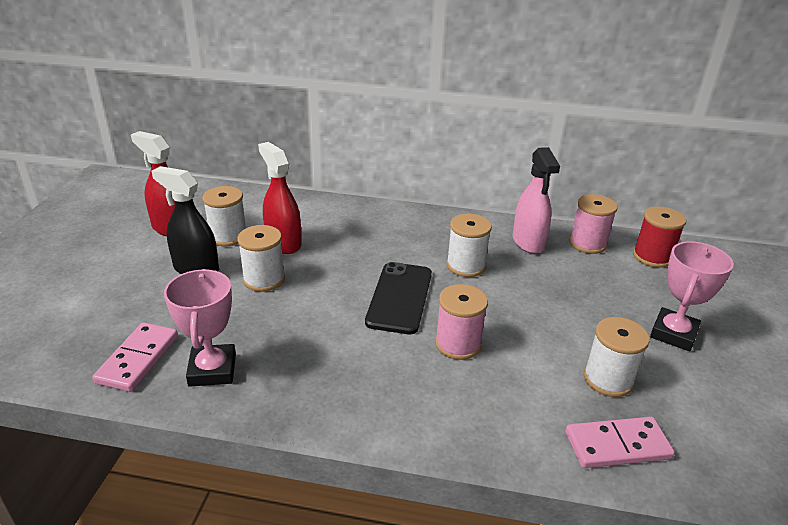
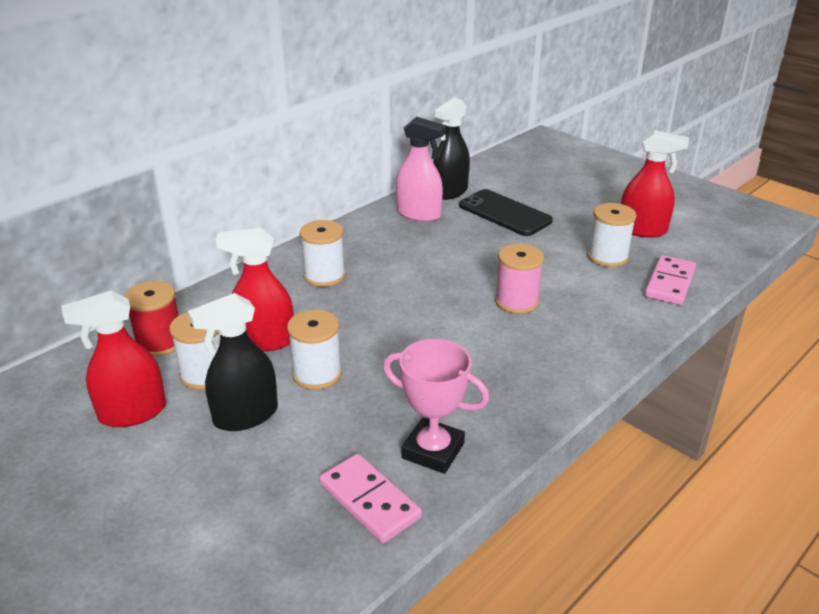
camera: 55 degrees left, 0 degrees up
black phone [365,262,432,334] -> black phone moved to [459,189,553,236]
white spool [446,214,492,277] -> white spool moved to [300,220,346,287]
pink spool [569,194,618,254] -> black spray bottle [433,98,470,200]
red spool [633,206,686,268] -> red spool moved to [124,281,179,357]
pink trophy [650,241,734,351] -> none
none -> red spray bottle [621,130,689,238]

